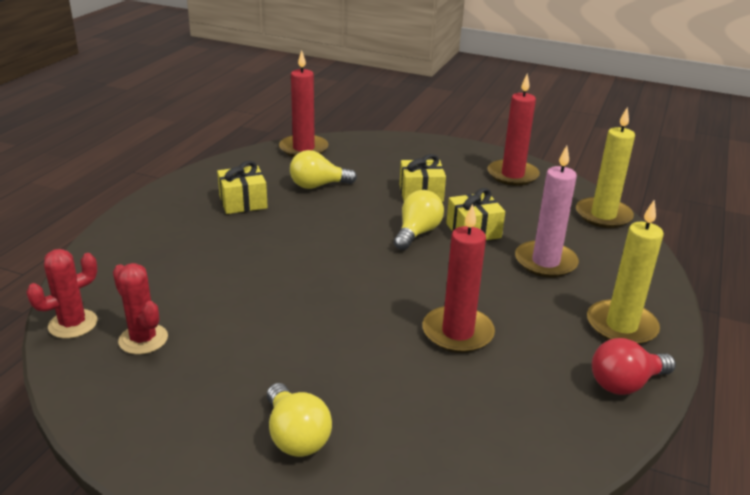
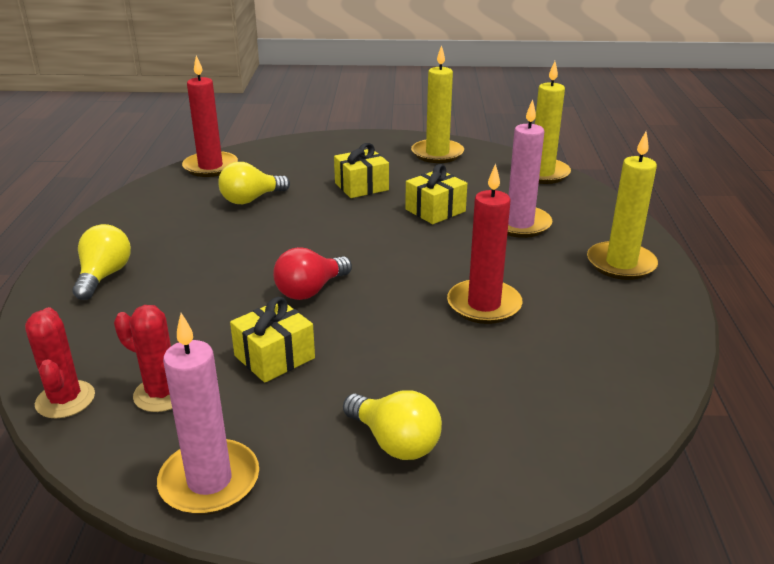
camera: 20 degrees left, 0 degrees up
red cactus [26,249,98,339] -> red cactus turned 45 degrees counterclockwise [25,307,95,418]
yellow gift [217,161,268,214] -> yellow gift moved to [230,297,315,383]
yellow light bulb [394,190,444,250] -> yellow light bulb moved to [72,224,131,300]
red candle [487,74,540,186] -> yellow candle [411,45,464,163]
red light bulb [592,338,676,395] -> red light bulb moved to [273,247,352,300]
none -> pink candle [157,313,259,515]

